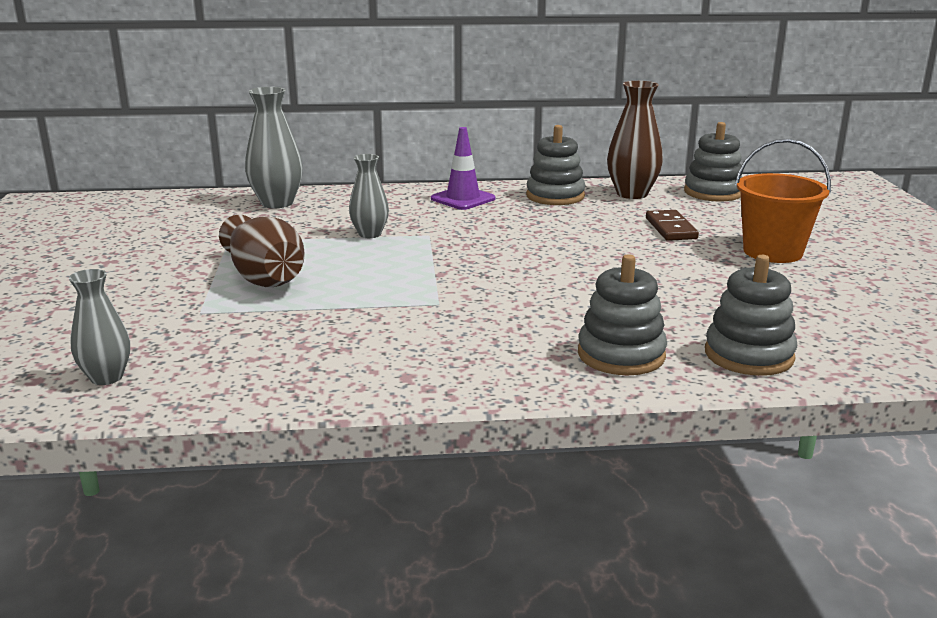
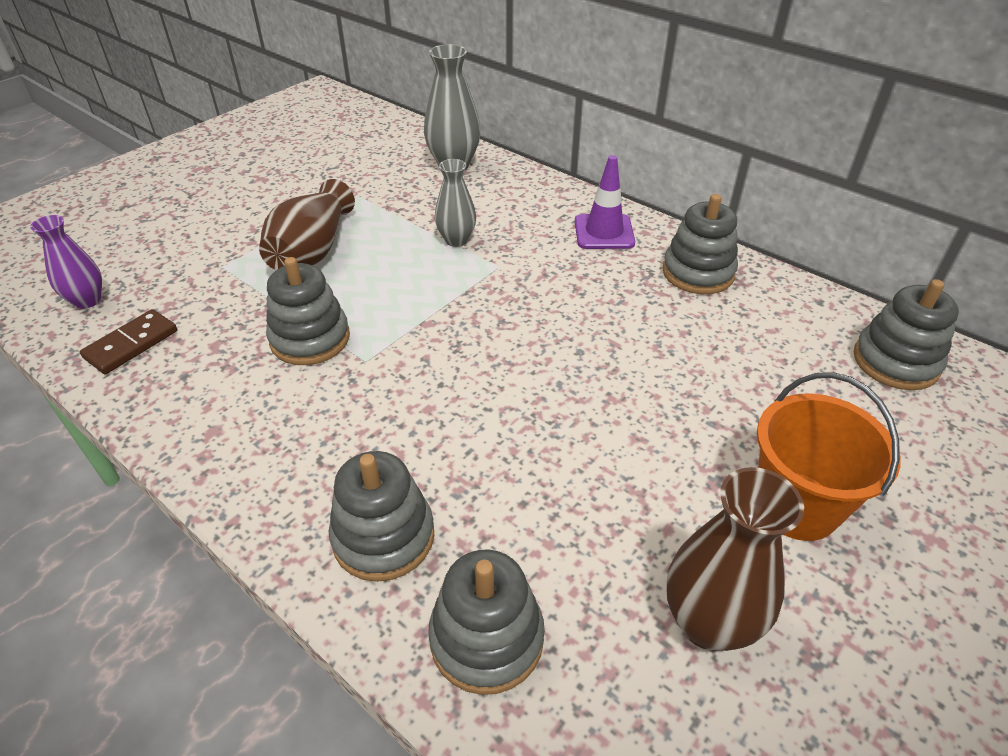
camera: 45 degrees right, 20 degrees up
grey vase [69,269,130,385] -> purple vase [30,215,102,309]
brown vase [607,81,663,199] -> brown vase moved to [666,467,804,651]
brown domino [646,210,699,241] -> brown domino moved to [80,309,177,374]
none -> grey stacking toy [266,257,350,365]

